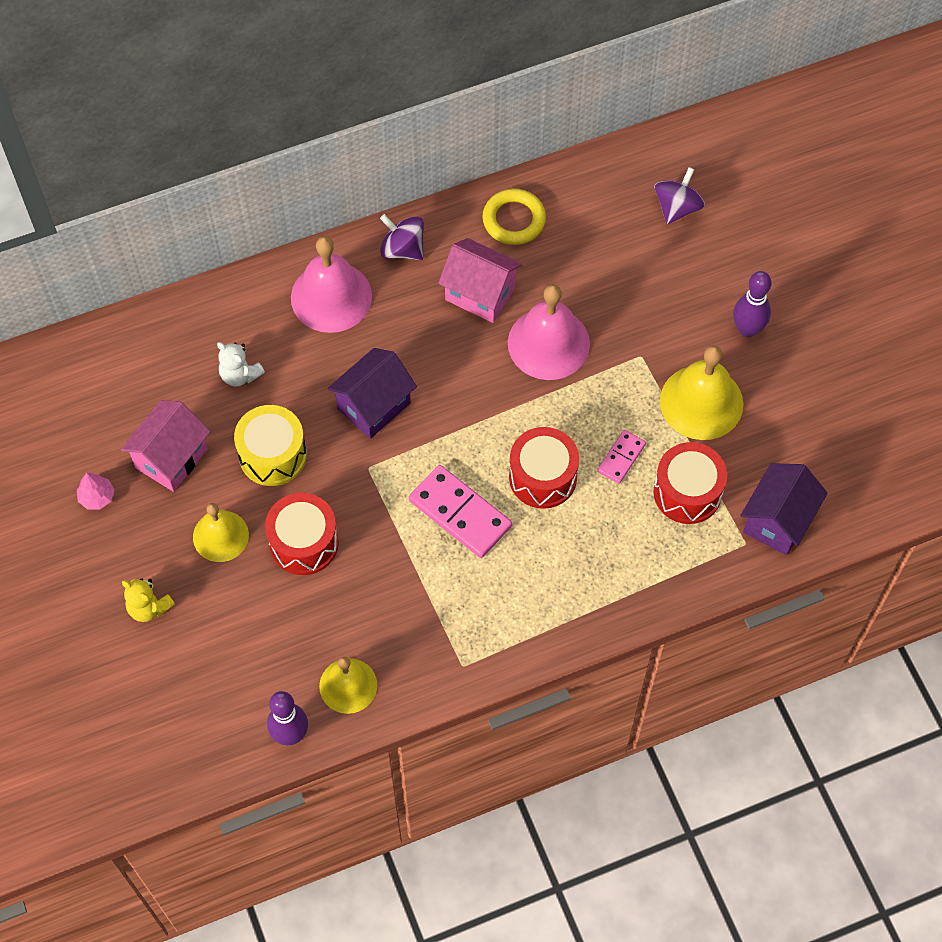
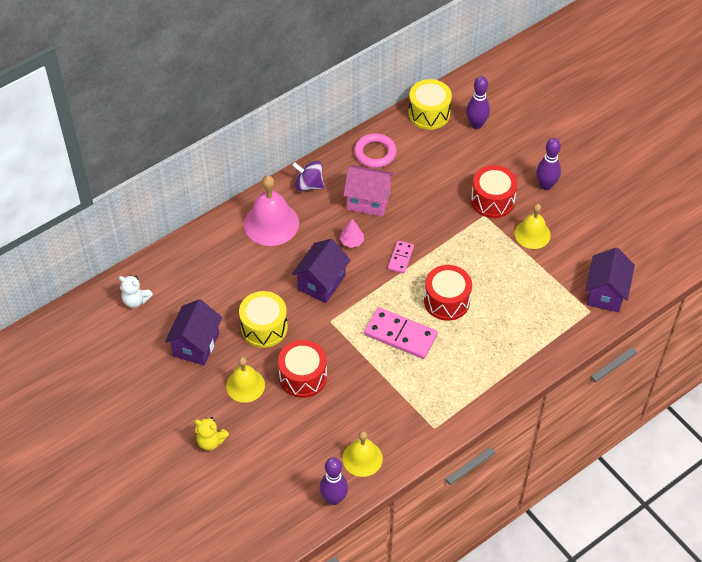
camera: 15 degrees left, 10 degrees down
pink tree [77,473,114,509] -> pink tree moved to [340,219,364,248]
pink house [121,401,211,492] -> purple house [165,299,222,365]
white teddy bear [217,342,265,387] -> white teddy bear moved to [119,275,153,308]
yellow ring [482,189,546,245] -> pink ring [354,133,397,168]
pink bell [508,284,590,380] -> none
pink domino [597,430,646,484] -> pink domino moved to [388,241,414,274]
purple spinning top [654,167,705,224] -> purple bowling pin [466,76,490,129]
red drum [654,442,727,524] -> red drum moved to [471,165,518,218]
yellow bell [660,345,743,440] -> yellow bell [514,204,551,249], size x0.65
none -> yellow drum [408,79,452,130]

